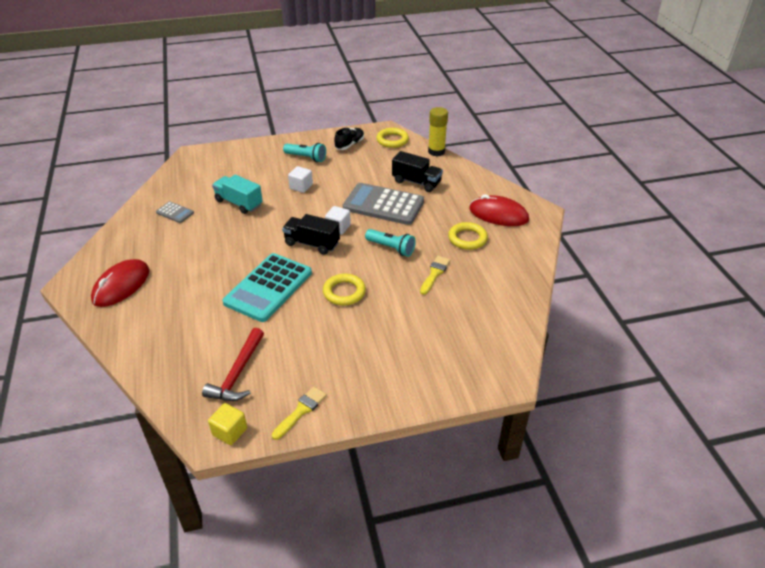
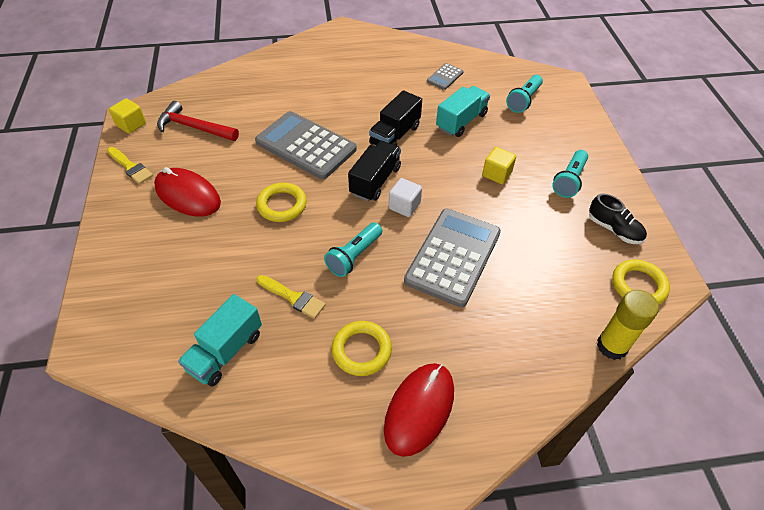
camera: 95 degrees right, 10 degrees up
red mouse [91,259,149,307] -> red mouse moved to [154,167,221,217]
turquoise calculator [222,253,312,322] -> grey calculator [255,111,357,179]
white cube [288,166,313,193] -> yellow cube [482,147,516,184]
black truck [392,151,443,192] -> black truck moved to [369,90,422,146]
none -> turquoise truck [178,294,262,387]
none -> turquoise flashlight [506,75,543,113]

